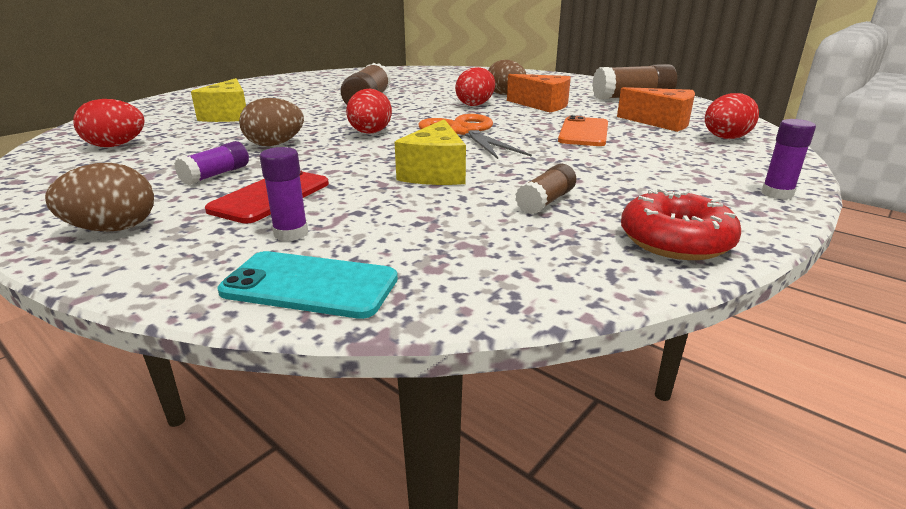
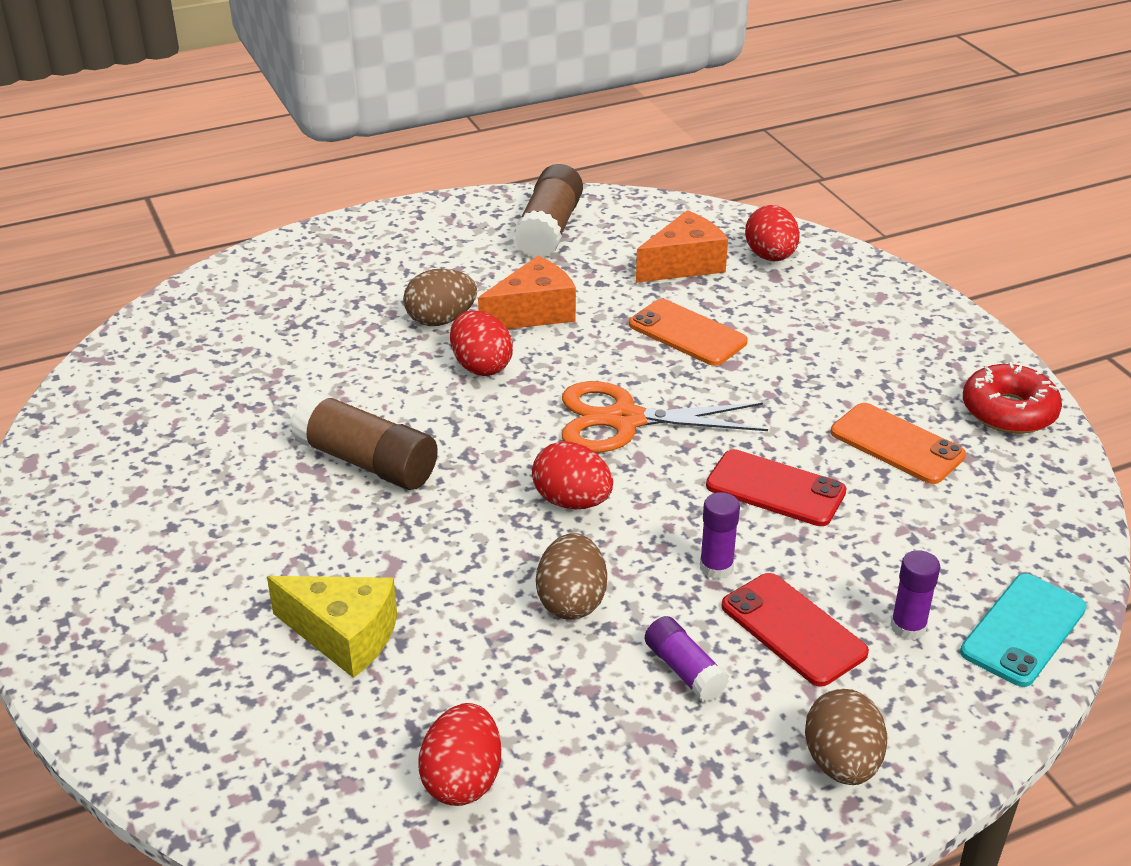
camera: 65 degrees left, 10 degrees up
yellow cheese [395,119,466,185] -> red phone [706,449,847,526]
brown glue stick [515,164,577,214] -> orange phone [831,403,966,484]
purple glue stick [761,119,816,200] -> purple glue stick moved to [700,492,740,579]

